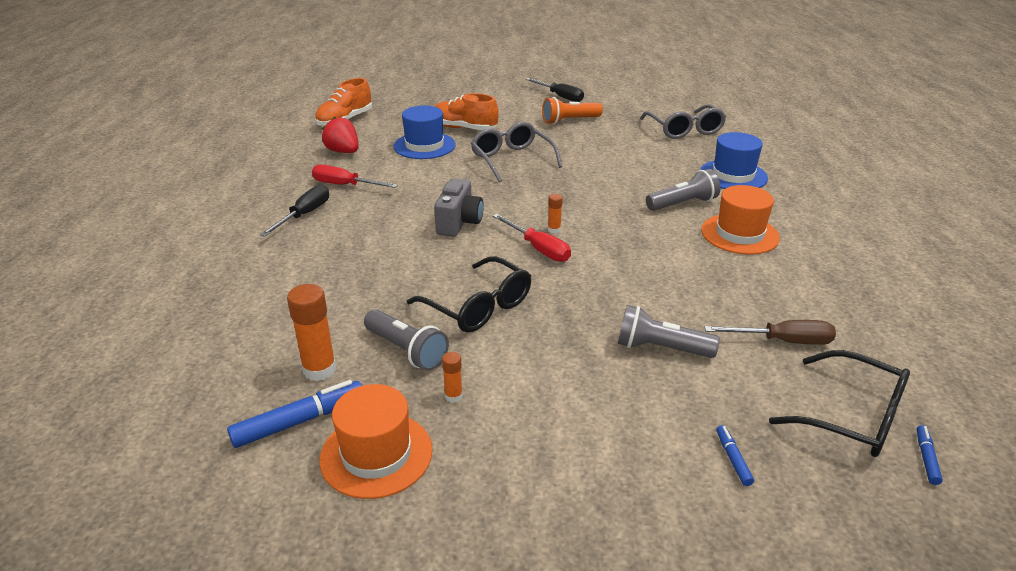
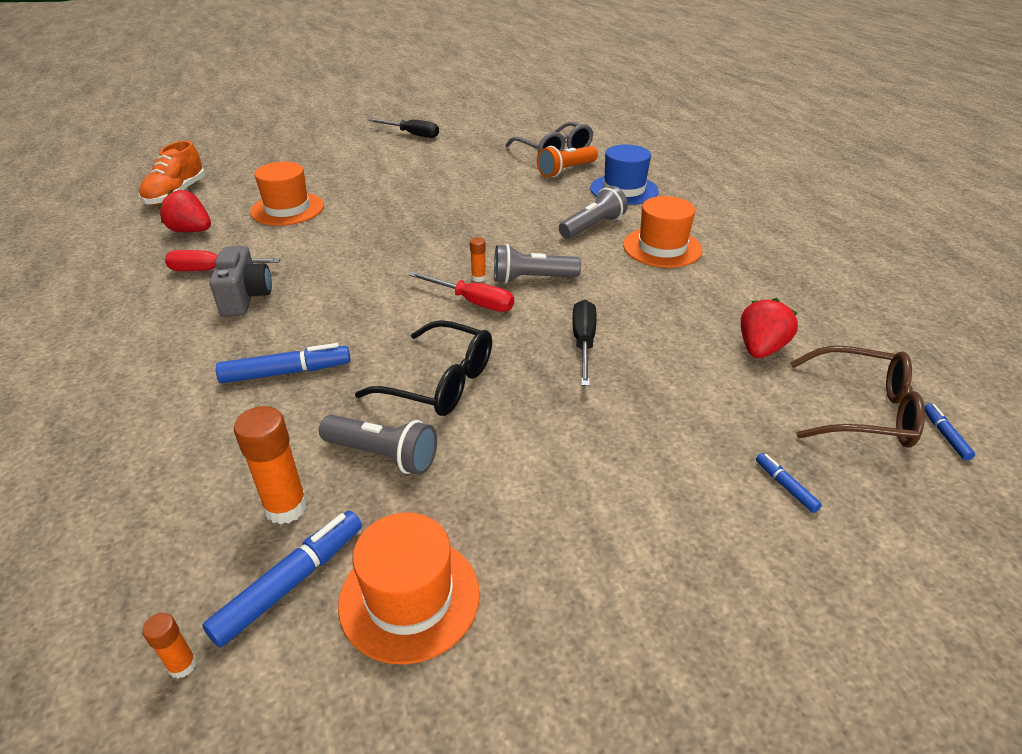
camera: 20 degrees left, 5 degrees up
black screwdriver [260,185,329,237] -> black screwdriver moved to [572,300,597,386]
blue hat [393,106,456,159] -> orange hat [250,162,324,226]
orange shoe [434,93,499,130] -> none
grey camera [434,178,484,237] -> grey camera moved to [209,246,272,317]
orange glue stick [442,352,463,403] -> orange glue stick moved to [142,613,197,678]
grey glasses [471,122,562,182] -> none
orange flashlight [542,97,603,124] -> orange flashlight moved to [537,146,598,177]
grey flashlight [618,305,720,358] -> grey flashlight moved to [494,244,581,284]
brown screwdriver [705,320,836,345] -> red strawberry [741,298,798,358]
black glasses [769,350,910,457] -> brown glasses [790,346,925,448]
none -> blue marker [216,343,350,383]

